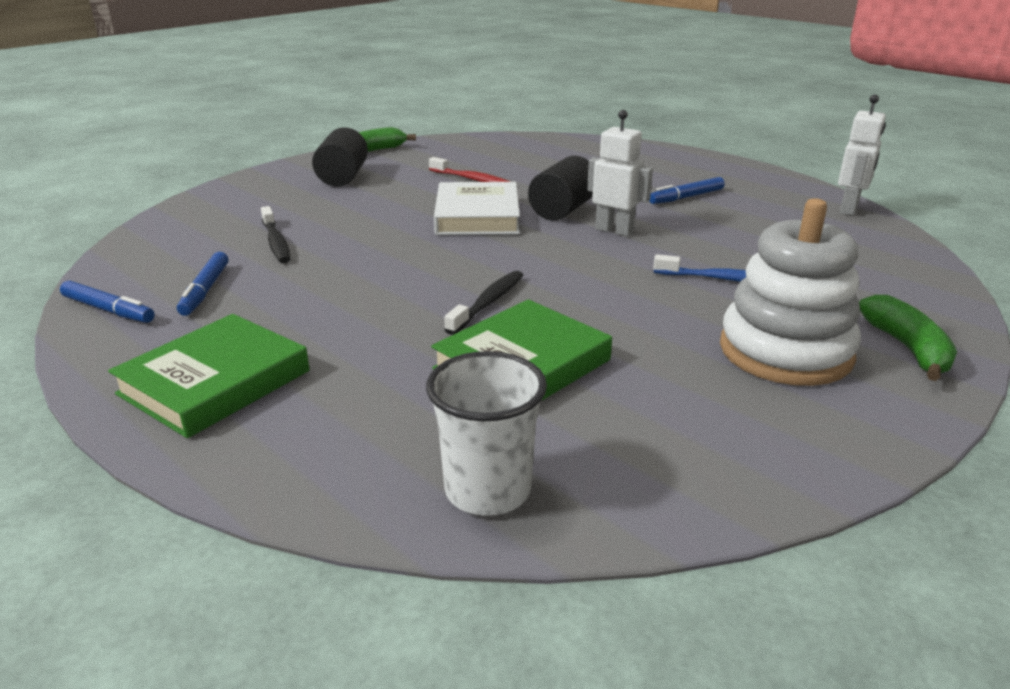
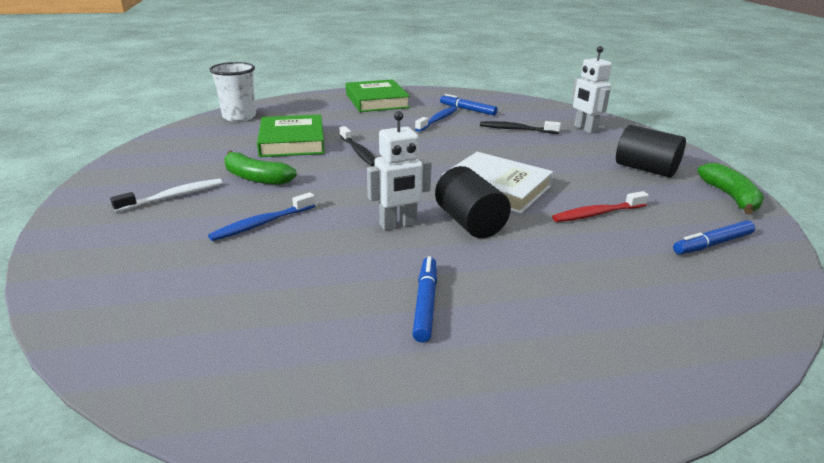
camera: 125 degrees right, 0 degrees up
blue marker [60,281,155,323] -> blue marker moved to [673,220,755,254]
white stacking toy [720,198,861,386] -> white toothbrush [110,179,222,212]
white robot [838,94,886,215] -> white robot moved to [571,46,612,134]
green banana [859,295,957,381] -> green banana moved to [224,150,297,185]
none -> blue toothbrush [415,106,457,132]

